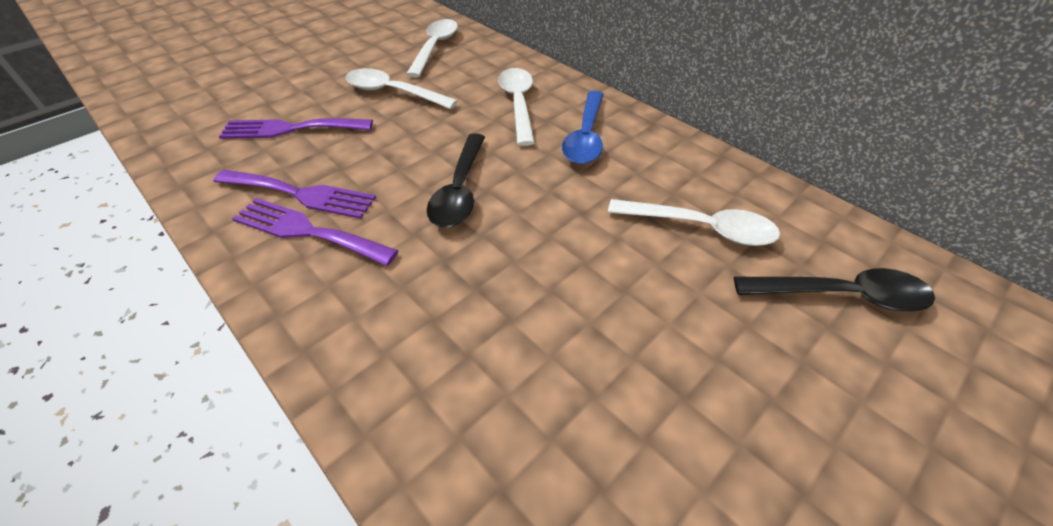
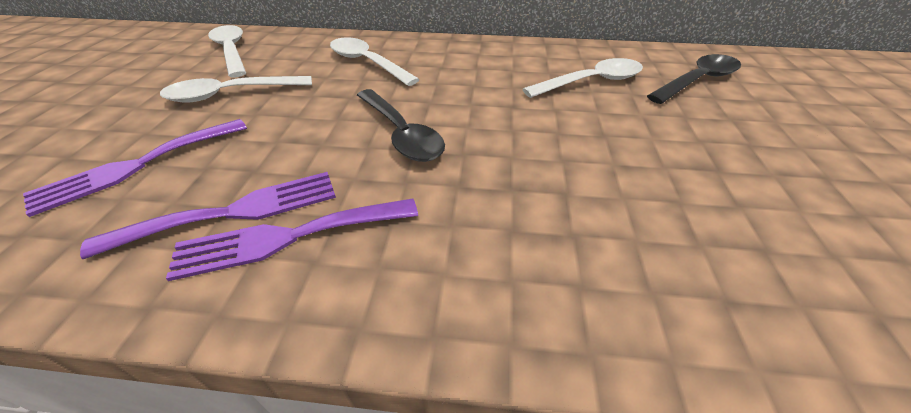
camera: 40 degrees left, 5 degrees down
blue spoon [562,91,604,164] -> none

